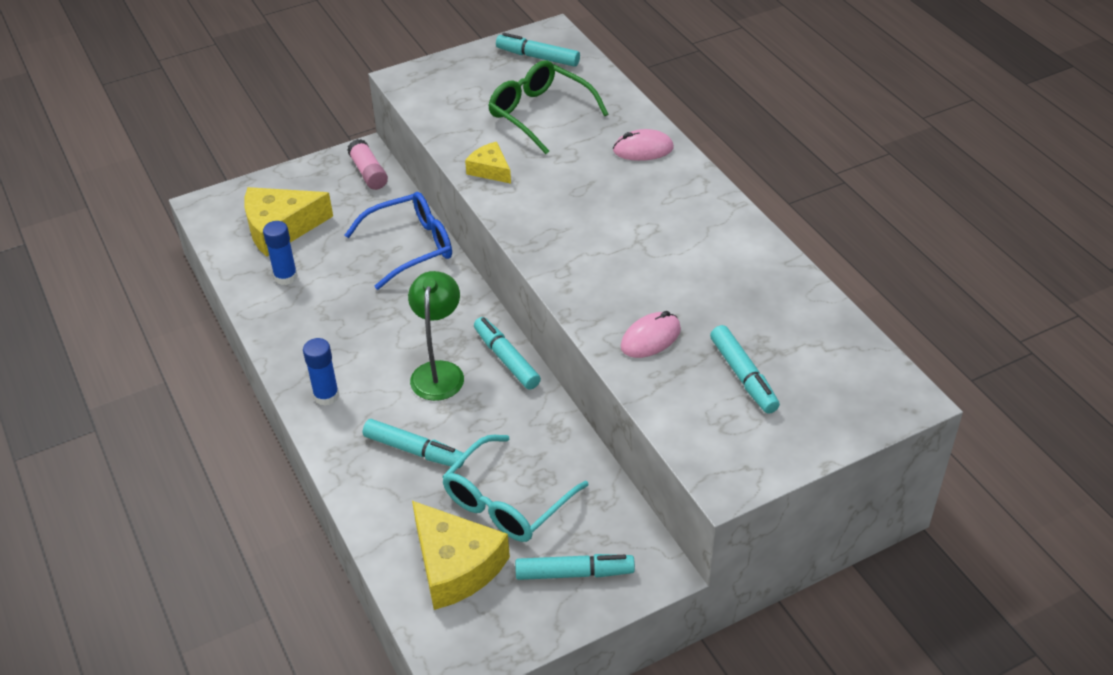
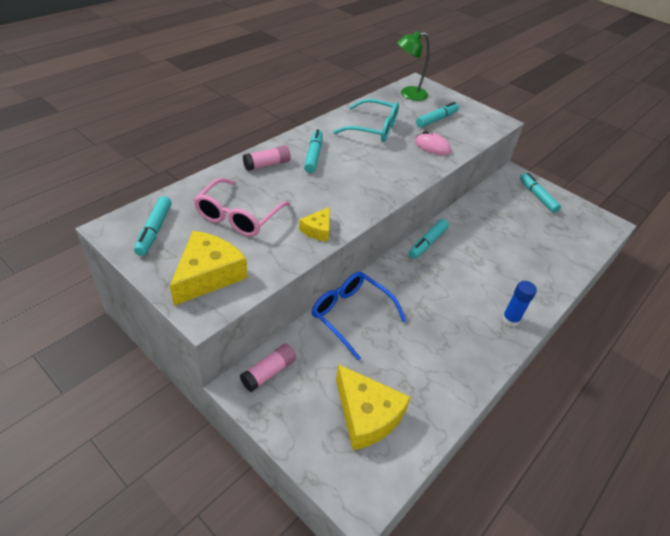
camera: 115 degrees left, 0 degrees up
blue glue stick [263,221,298,285] -> none
turquoise marker [363,419,464,468] -> turquoise marker moved to [304,129,323,173]
green lamp [408,271,464,401] -> green lamp moved to [397,31,430,101]
yellow cheese [412,501,510,610] -> yellow cheese moved to [170,231,247,306]
turquoise glasses [442,435,588,542] -> turquoise glasses moved to [333,99,399,142]
green glasses [488,60,608,154] -> pink glasses [194,178,291,237]
pink mouse [613,129,674,161] -> pink glue stick [243,145,291,171]

